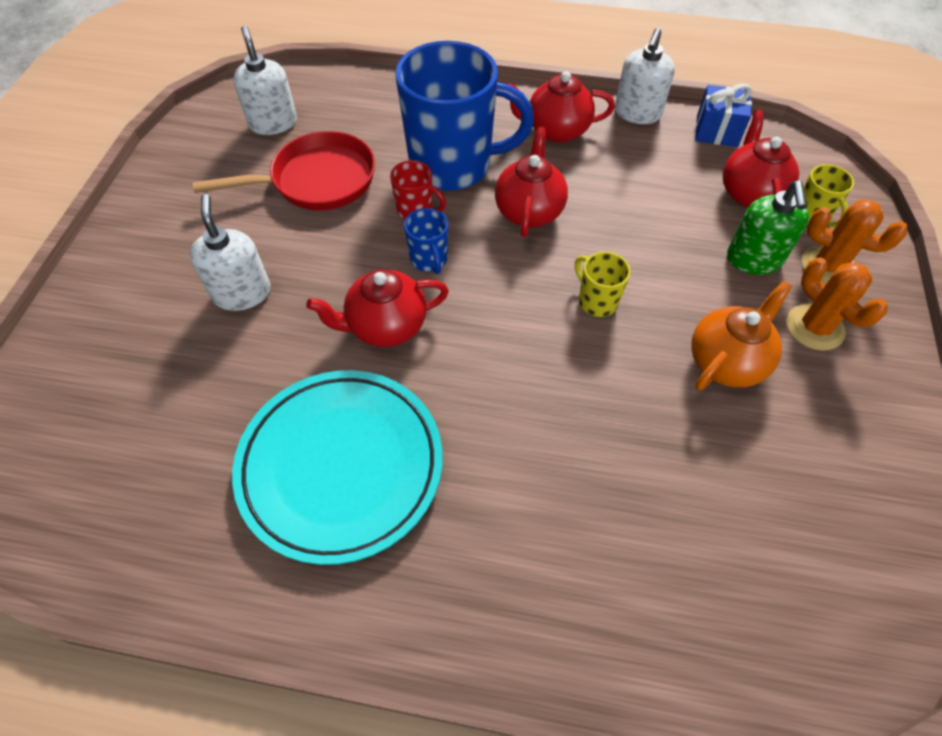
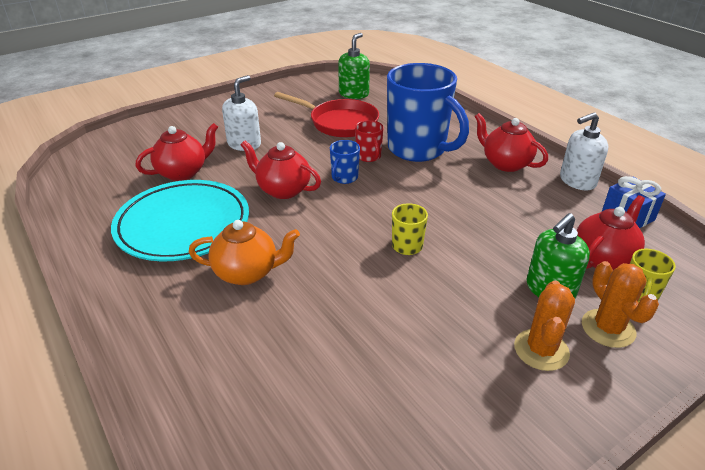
camera: 45 degrees right, 20 degrees down
white soap dispenser [233,26,297,135] -> green soap dispenser [338,33,370,99]
red teapot [495,127,568,237] -> red teapot moved to [135,123,218,181]
orange teapot [691,281,792,390] -> orange teapot moved to [189,220,300,285]

